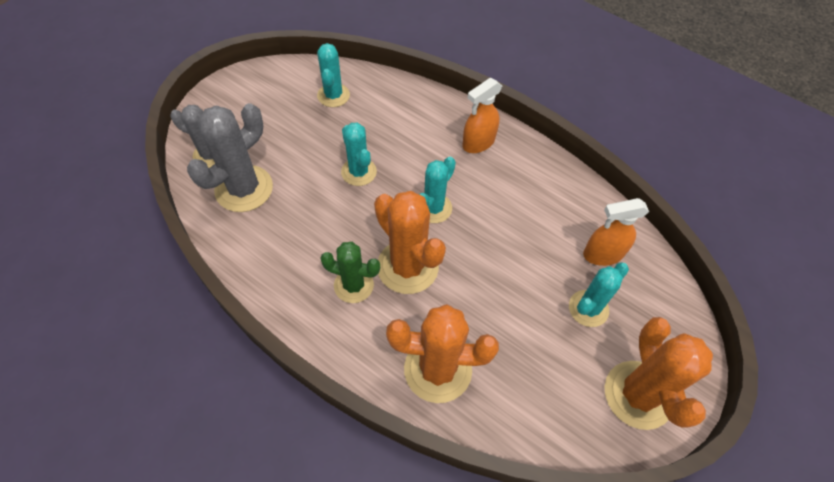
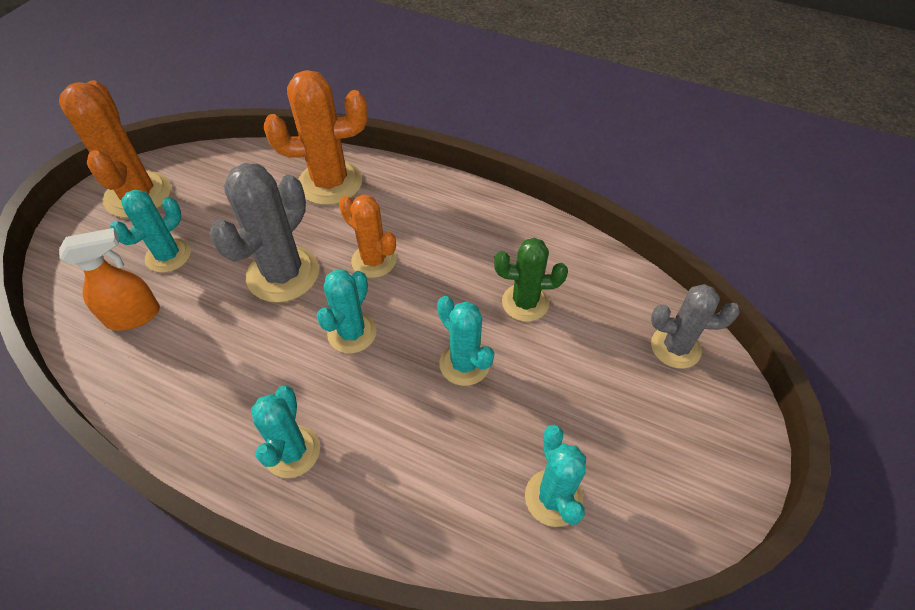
camera: 170 degrees right, 5 degrees down
grey cactus [187,103,273,212] -> grey cactus moved to [209,163,319,303]
green cactus [320,242,380,303] -> green cactus moved to [494,238,568,322]
orange cactus [374,191,446,294] -> orange cactus [339,195,396,278], size x0.63
orange spray bottle [462,78,502,153] -> turquoise cactus [251,385,320,478]

